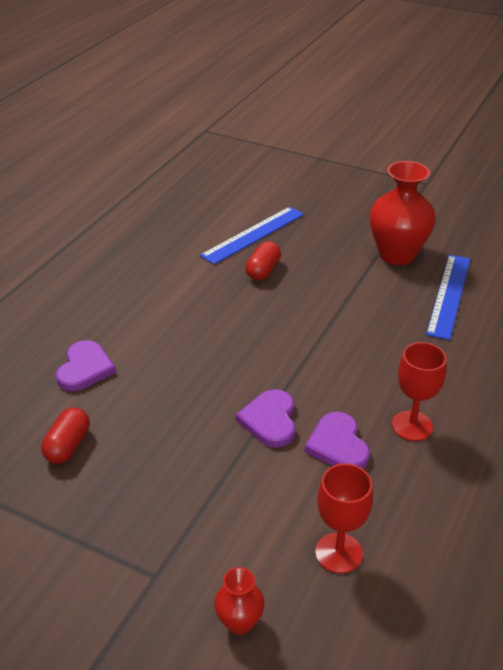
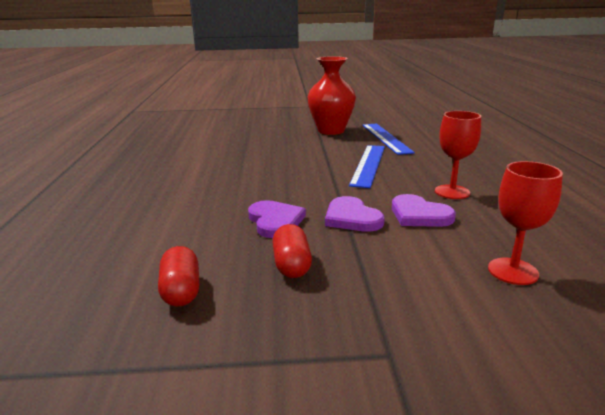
camera: 30 degrees left, 15 degrees down
purple heart [56,340,116,391] -> purple heart moved to [248,200,306,238]
blue ruler [200,207,304,264] -> blue ruler moved to [349,145,385,188]
red vase [214,567,265,635] -> none
red capsule [246,241,281,281] -> red capsule moved to [272,224,312,278]

